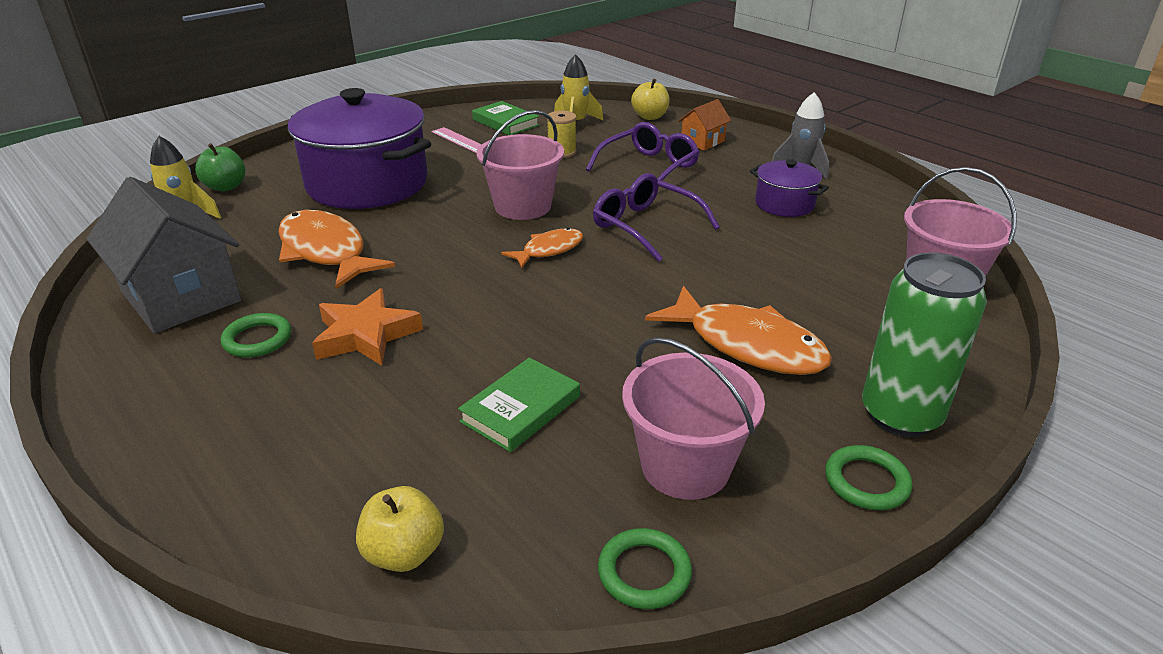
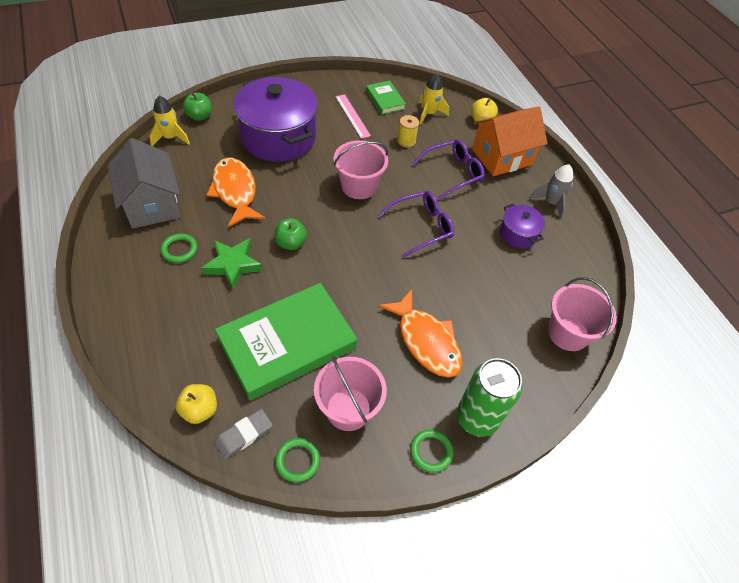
camera: 15 degrees right, 20 degrees up
orange star [312,288,423,366] -> green star [201,238,263,289]
green book [458,357,580,452] -> green book [215,283,357,400], size x2.12
orange fish [501,228,583,268] -> none
purple glasses [593,173,720,262] -> purple glasses turned 90 degrees clockwise [378,191,454,257]
orange house [678,99,731,150] -> orange house [472,106,548,176], size x2.04
none -> grey eraser [215,409,272,459]
none -> green apple [275,218,307,250]

